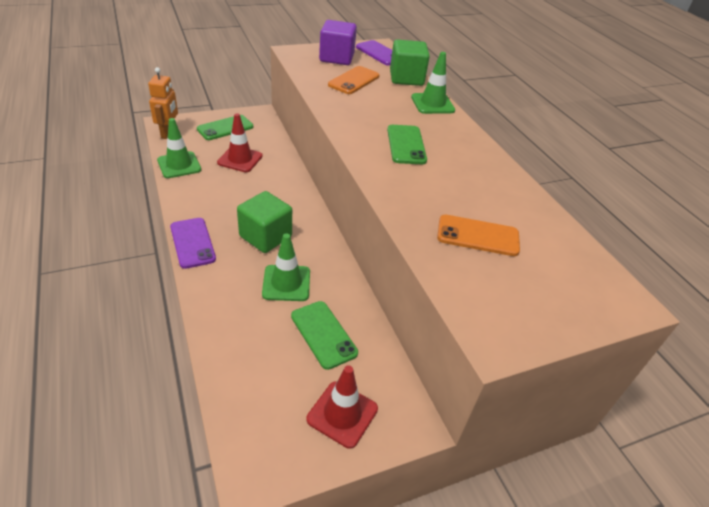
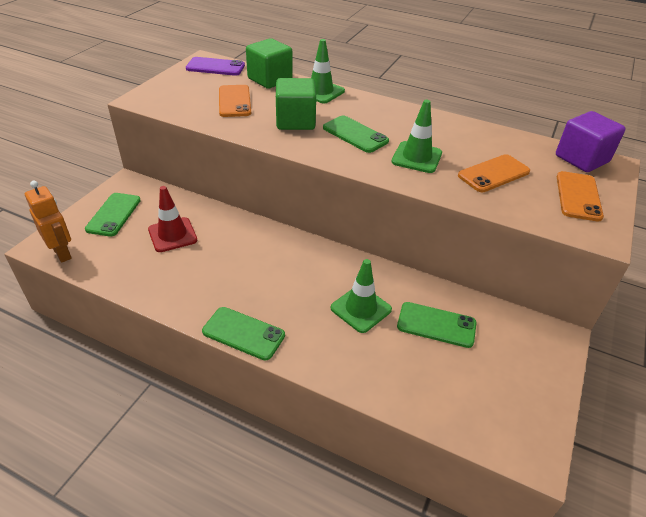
camera: 40 degrees left, 0 degrees up
green traffic cone [157,118,201,178] -> green traffic cone moved to [392,100,442,173]
purple phone [170,218,216,269] -> green phone [202,307,285,361]
green cube [237,191,292,253] -> green cube moved to [276,78,316,130]
red traffic cone [306,365,378,449] -> none
purple cube [319,20,357,65] -> purple cube moved to [556,111,626,172]
none -> orange phone [557,171,604,222]

